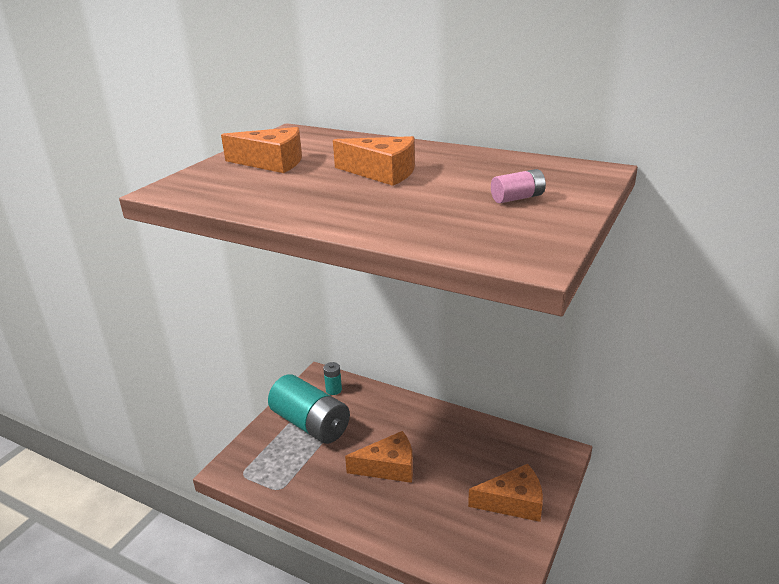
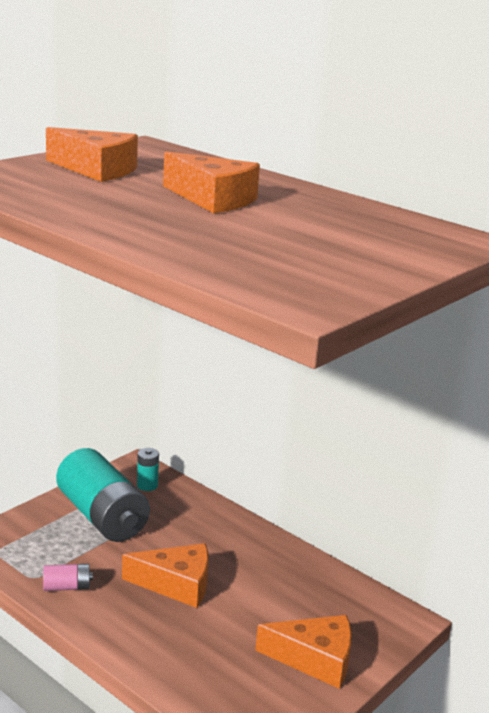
camera: 10 degrees right, 5 degrees down
pink battery [491,169,546,203] -> pink battery moved to [43,564,93,591]

